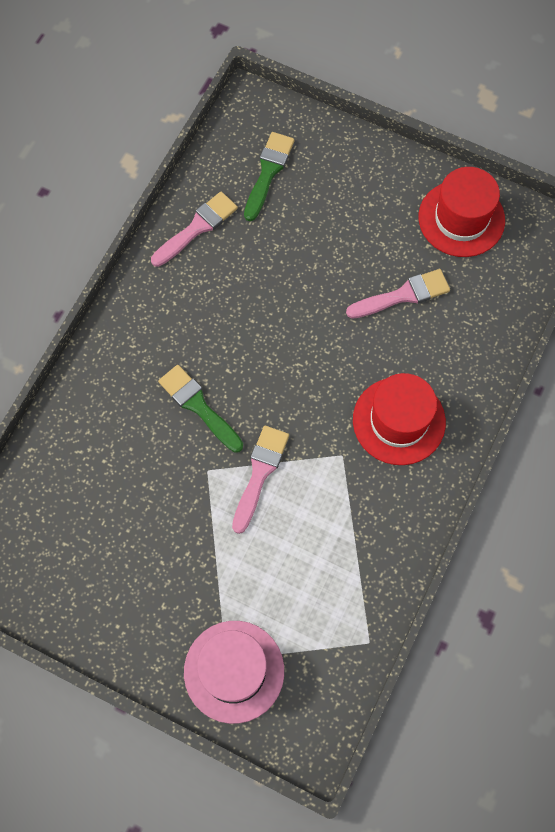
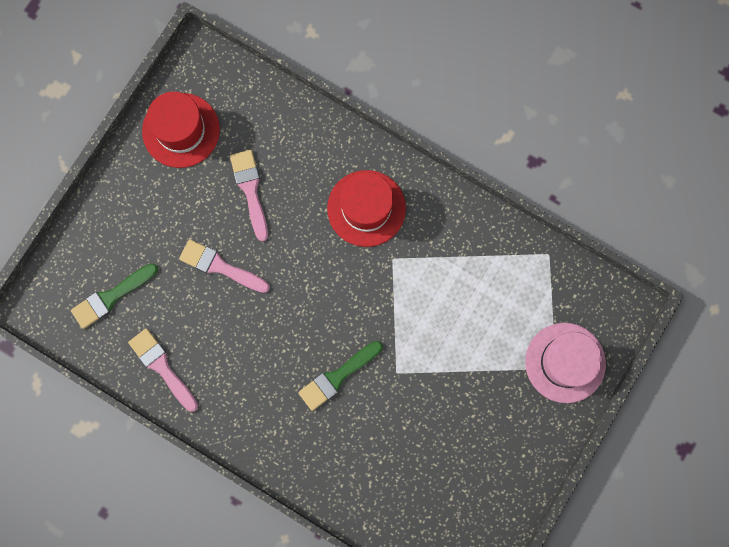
camera: 85 degrees left, 10 degrees up
pink brush [232,426,289,534] -> pink brush moved to [179,239,270,293]
green brush [244,132,295,221] -> green brush turned 60 degrees counterclockwise [71,263,158,329]

